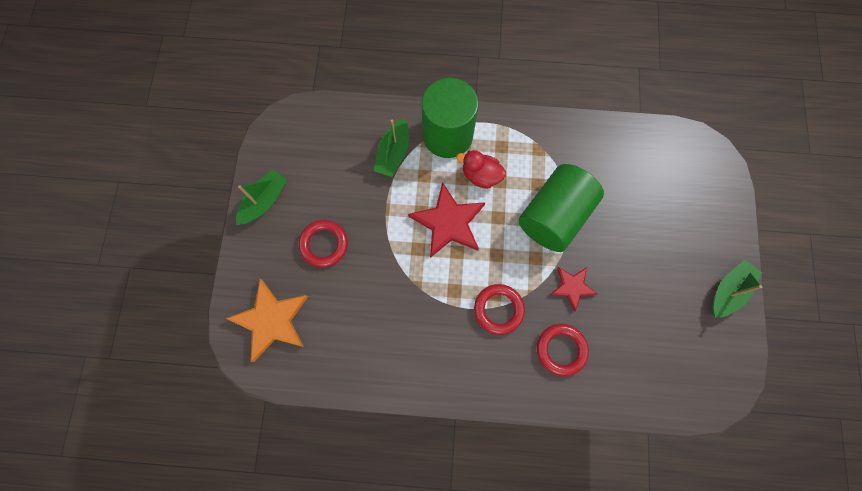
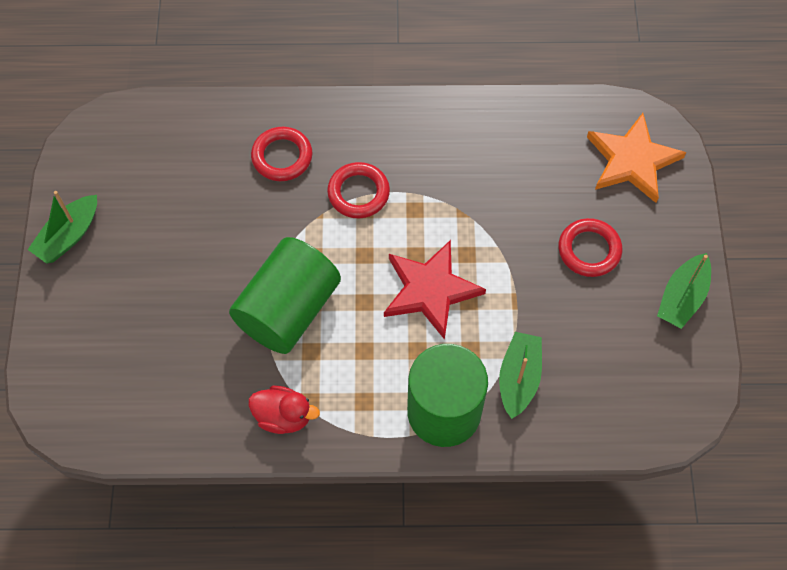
camera: 175 degrees right, 10 degrees down
red duck [456,150,506,189] -> red duck moved to [249,386,320,434]
red star [550,267,597,312] -> none

